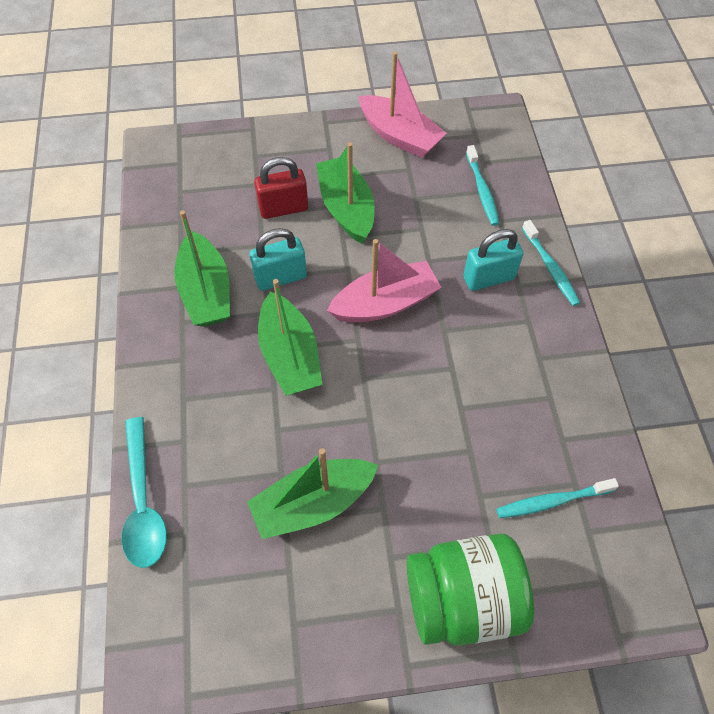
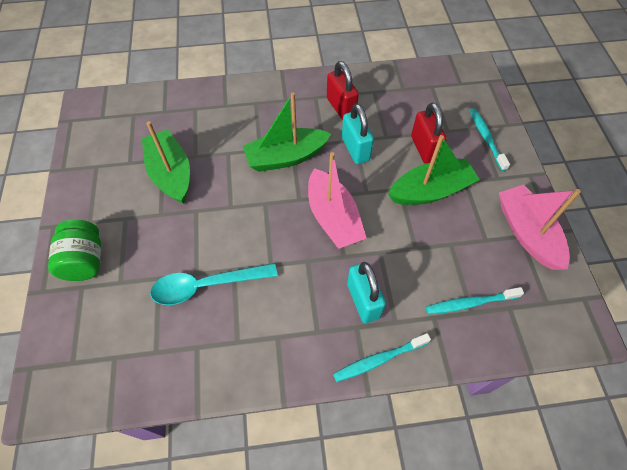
camera: 90 degrees right, 0 degrees up
turquoise spoon [122,417,167,568] -> turquoise spoon moved to [150,263,278,305]
green boat [174,210,230,327] -> red padlock [327,61,359,120]
pink boat [359,52,447,158] -> pink boat turned 120 degrees clockwise [499,185,581,270]
green jar [407,534,534,646] -> green jar [48,220,101,281], size x0.66
turquoise toothbrush [496,478,619,518] -> turquoise toothbrush moved to [469,108,510,171]

